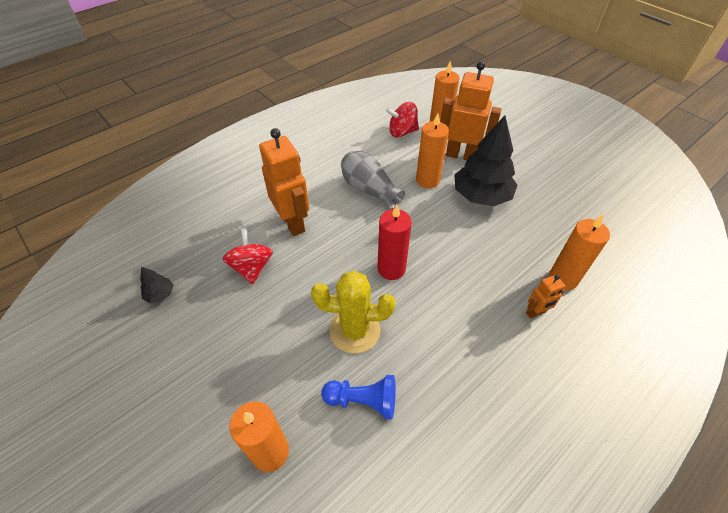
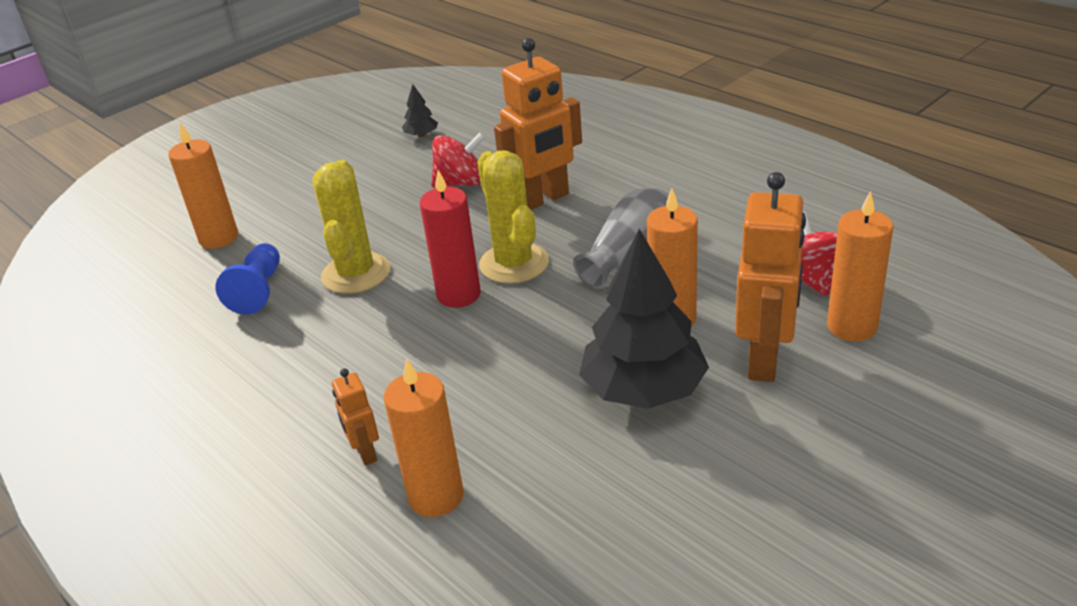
camera: 90 degrees right, 15 degrees down
none -> yellow cactus [478,150,549,284]

